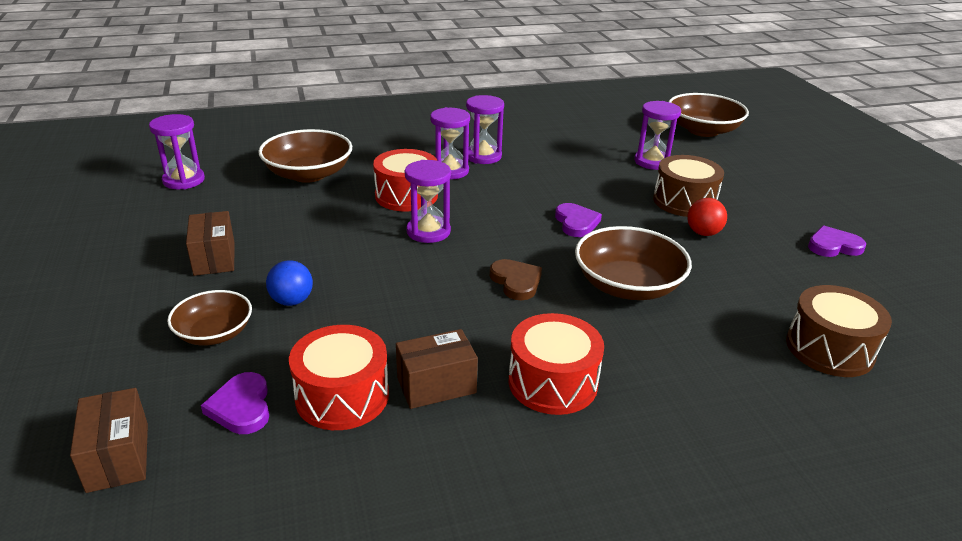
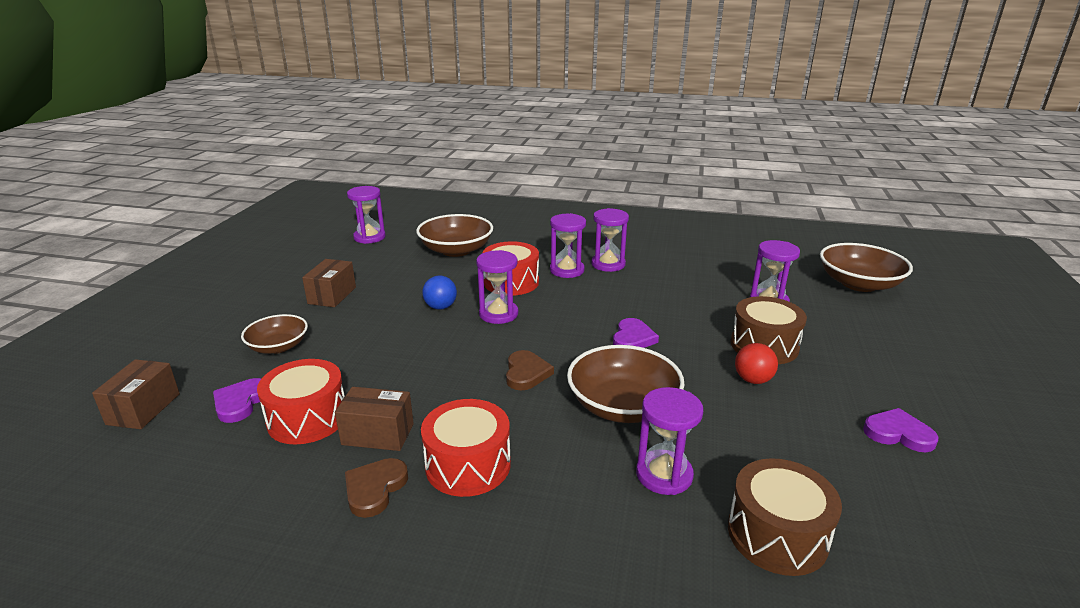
camera: 30 degrees right, 5 degrees down
blue ball [266,260,313,306] -> blue ball moved to [422,276,457,310]
none -> brown heart [345,458,408,518]
none -> purple hourglass [636,387,703,495]

